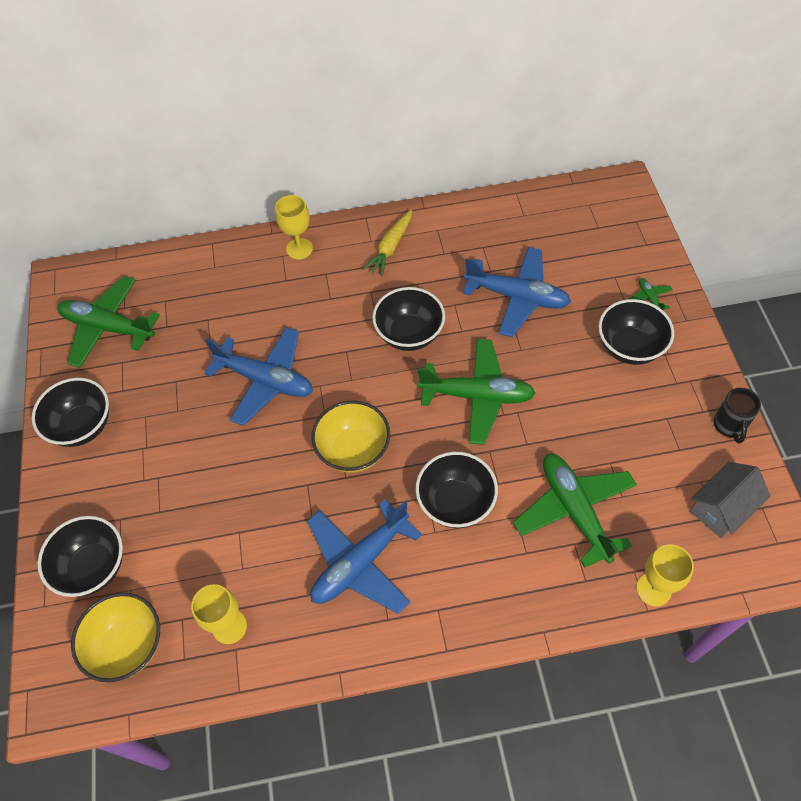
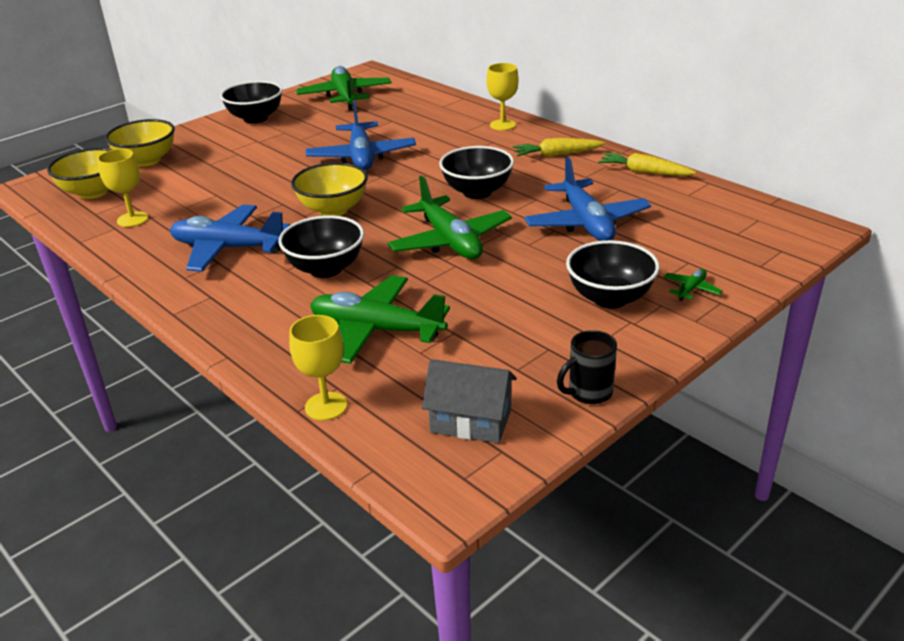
camera: 55 degrees right, 25 degrees down
black bowl [37,516,123,597] -> yellow bowl [105,119,175,166]
green plane [513,454,637,568] -> green plane turned 105 degrees counterclockwise [310,275,450,364]
none -> yellow carrot [598,153,696,176]

